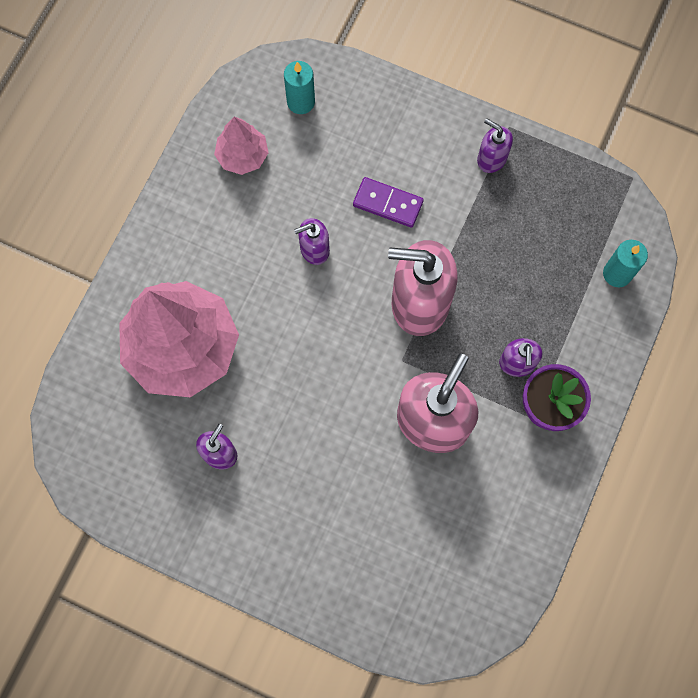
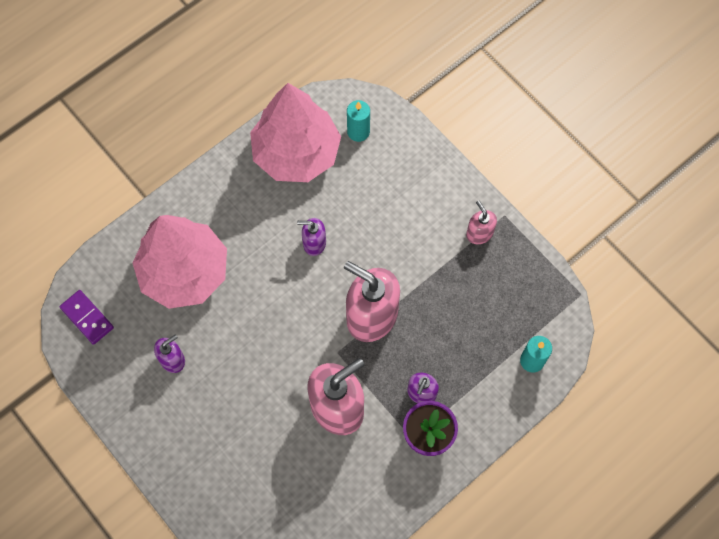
camera: 25 degrees right, 5 degrees down
pink tree [214,117,269,175] -> pink tree [250,83,341,182], size x2.09
purple domino [353,177,424,228] -> purple domino moved to [60,290,114,345]
purple soap dispenser [477,118,513,173] -> pink soap dispenser [466,201,497,244]

